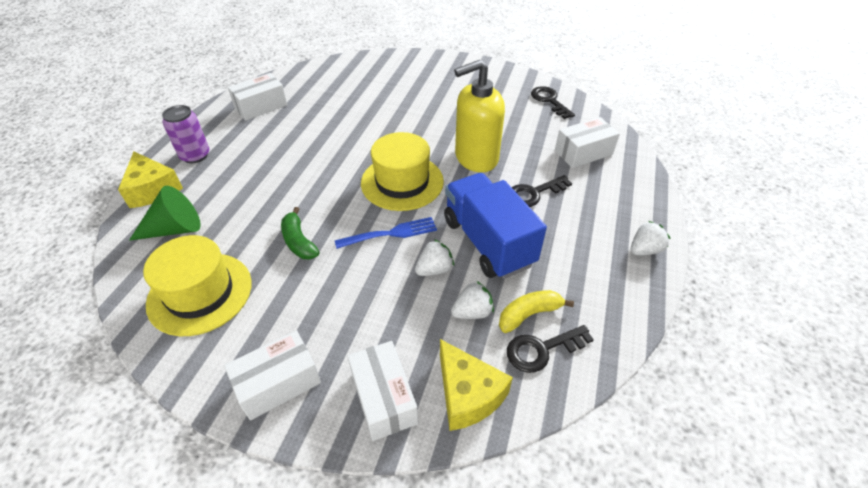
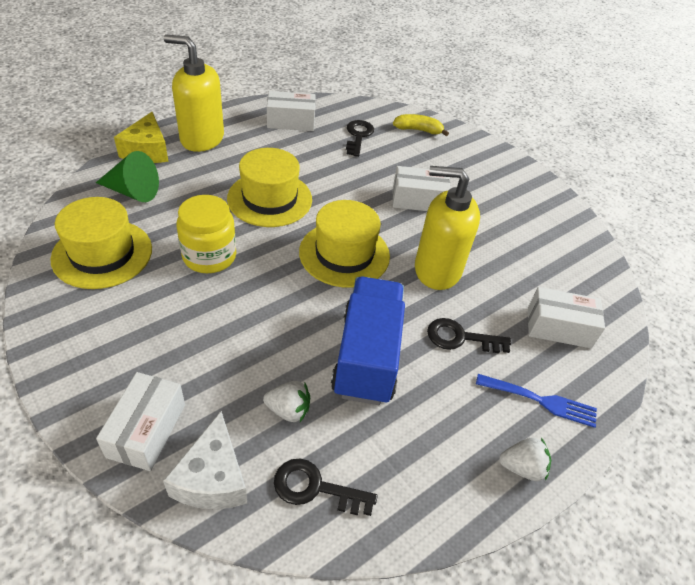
camera: 30 degrees right, 0 degrees up
purple can [162,105,210,163] -> yellow soap dispenser [164,34,224,152]
white box [224,330,321,420] -> white box moved to [393,166,450,211]
green banana [281,207,319,259] -> yellow jar [177,195,236,273]
blue fork [335,217,437,249] -> blue fork moved to [476,374,597,428]
white strawberry [415,239,454,276] -> none
yellow cheese [440,339,513,431] -> white cheese [163,411,247,509]
yellow banana [499,290,574,333] -> yellow banana moved to [393,114,449,136]
black key [531,86,575,119] -> black key moved to [346,120,374,157]
none -> yellow hat [227,148,312,227]

